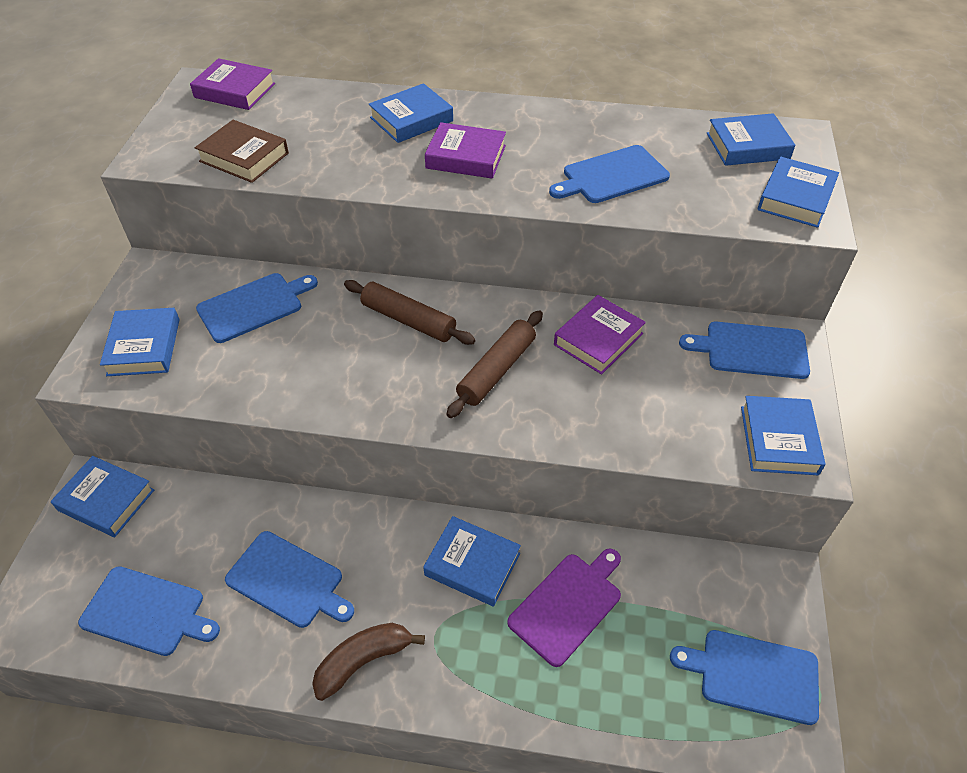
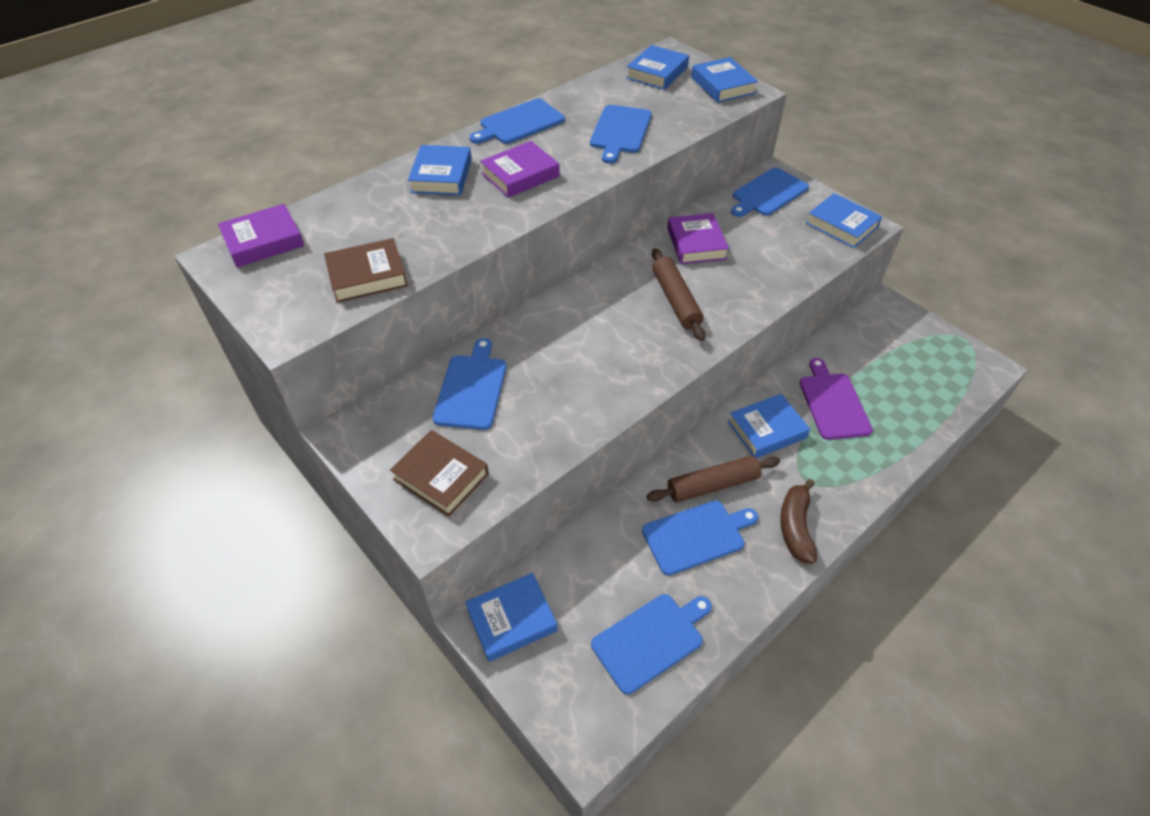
camera: 50 degrees left, 0 degrees up
blue book [100,308,180,376] -> brown book [390,430,489,517]
brown rolling pin [344,280,476,345] -> brown rolling pin moved to [647,456,780,502]
blue cutting board [670,630,819,725] -> blue cutting board moved to [470,99,565,144]

